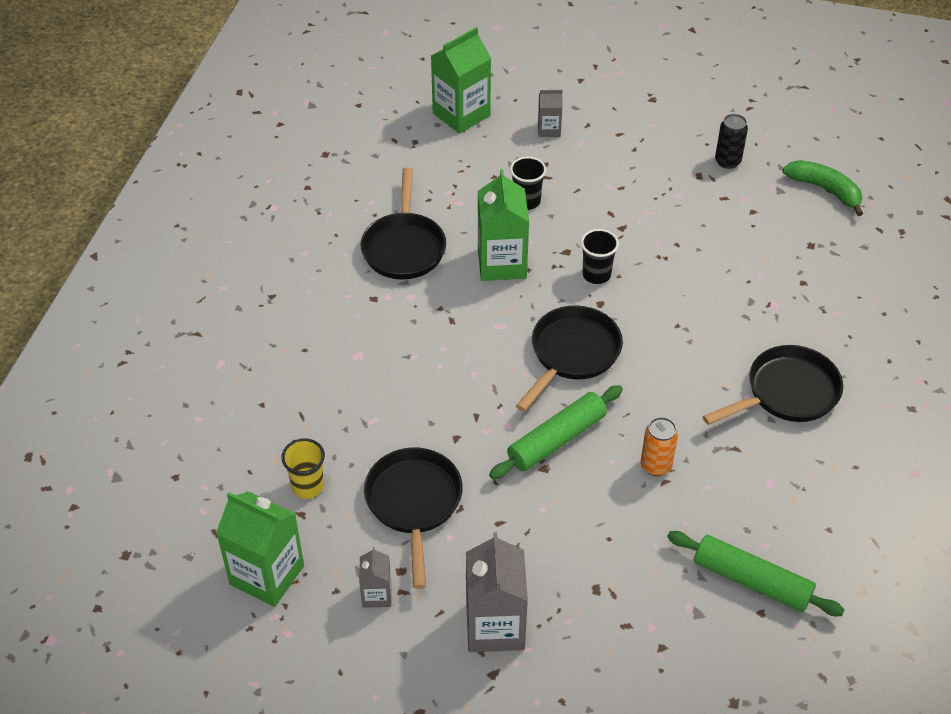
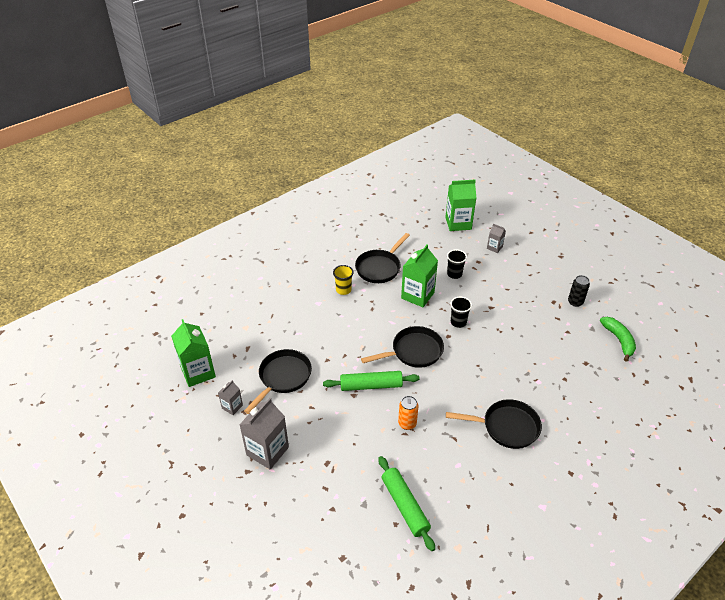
camera: 35 degrees right, 5 degrees down
yellow cup [281,438,325,499] -> yellow cup moved to [333,265,354,295]

